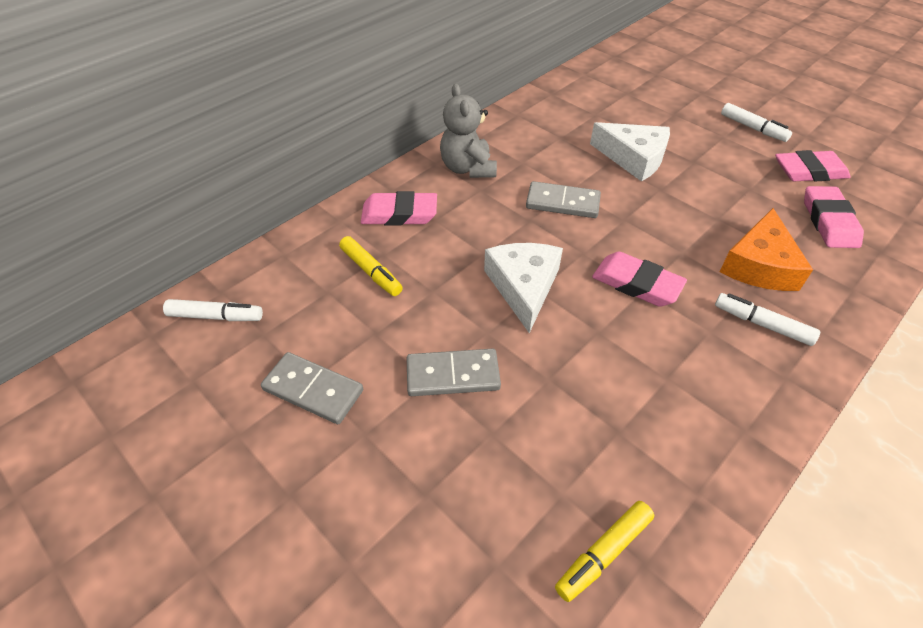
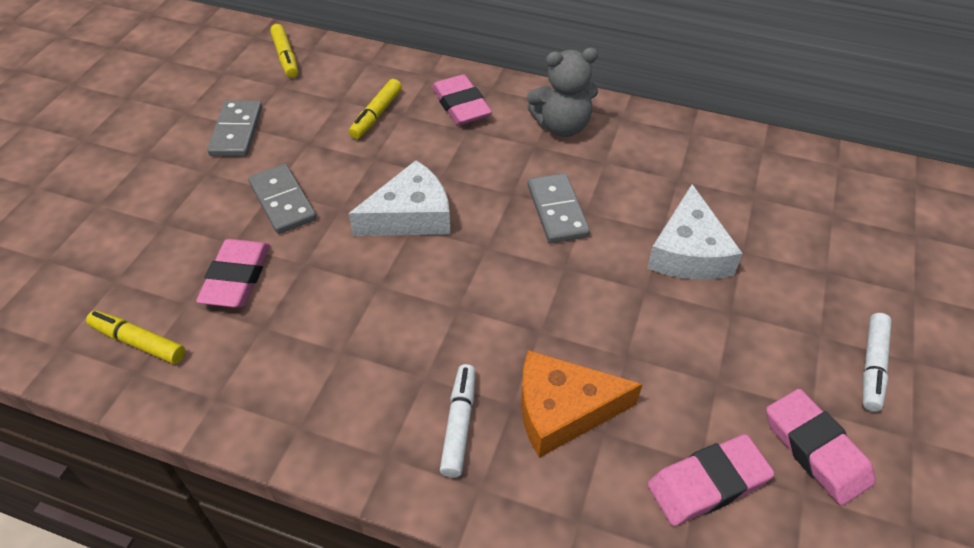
camera: 65 degrees right, 0 degrees up
white marker [163,299,263,321] -> yellow marker [270,24,298,78]
grey teddy bear [440,84,497,178] -> grey teddy bear turned 150 degrees counterclockwise [527,48,598,137]
pink eraser [592,251,687,307] -> pink eraser moved to [196,239,270,308]

